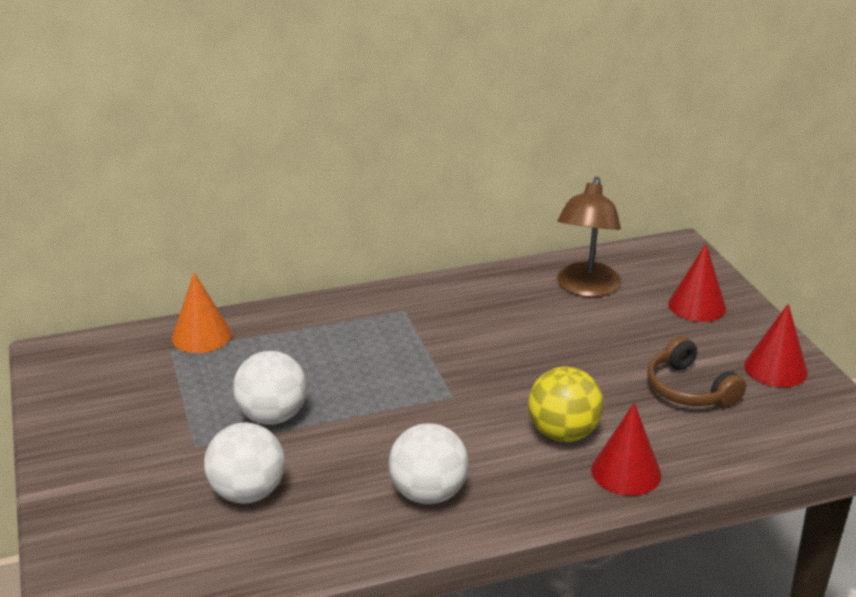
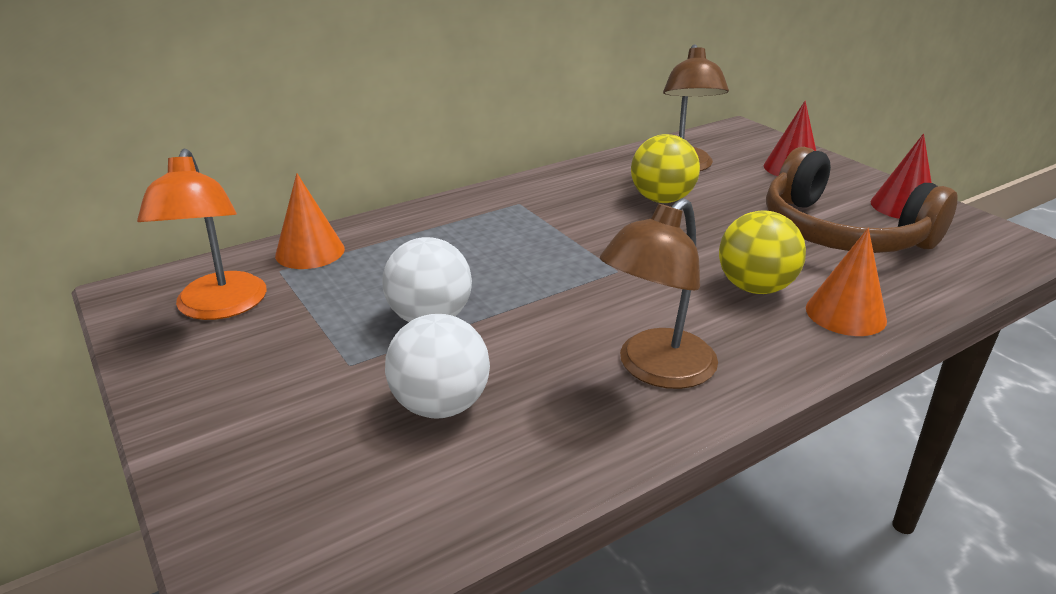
camera: 15 degrees left, 0 degrees up
white ball [388,423,469,504] -> brown lamp [600,198,718,389]
red cone [591,403,661,496] -> orange cone [806,228,887,336]
brown headphones [647,336,746,407] -> brown headphones [766,147,957,253], size x1.78
none -> orange lamp [137,149,267,320]
none -> yellow ball [631,134,700,203]

